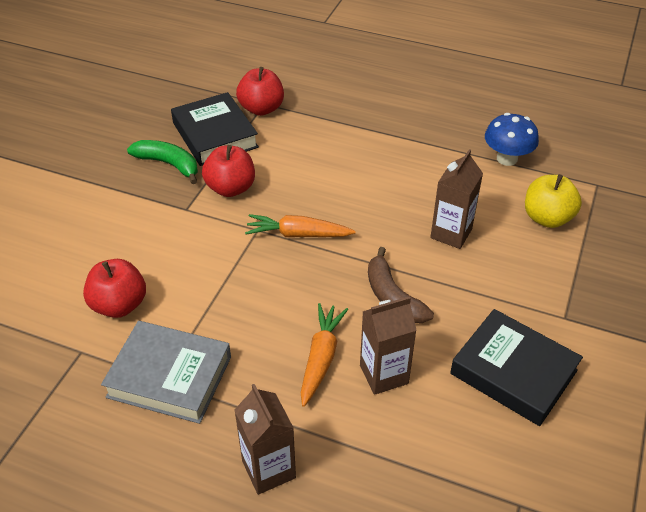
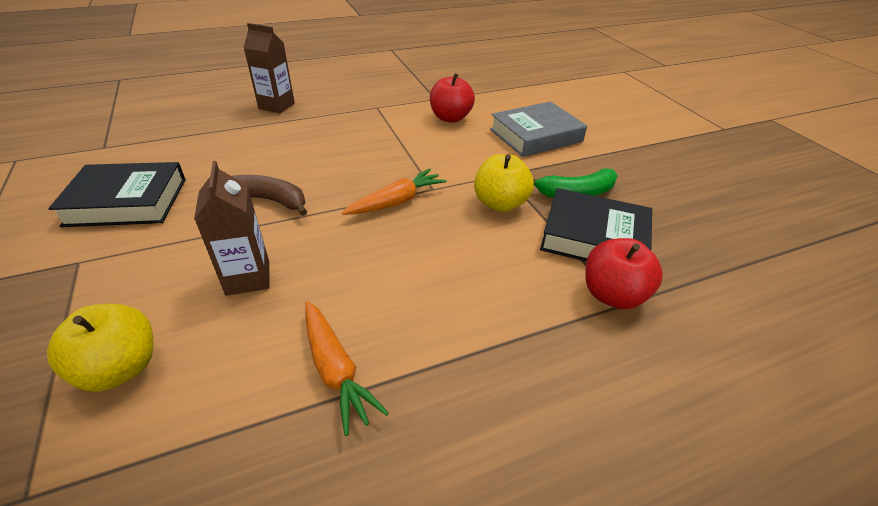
camera: 135 degrees right, 5 degrees down
grey book [101,321,231,424] -> grey book moved to [490,101,587,157]
red apple [202,145,255,197] -> yellow apple [474,154,534,212]
orange carrot [301,303,348,407] -> orange carrot moved to [305,301,389,436]
brown carton [360,296,417,395] -> none
blue mushroom [485,113,539,166] -> none

